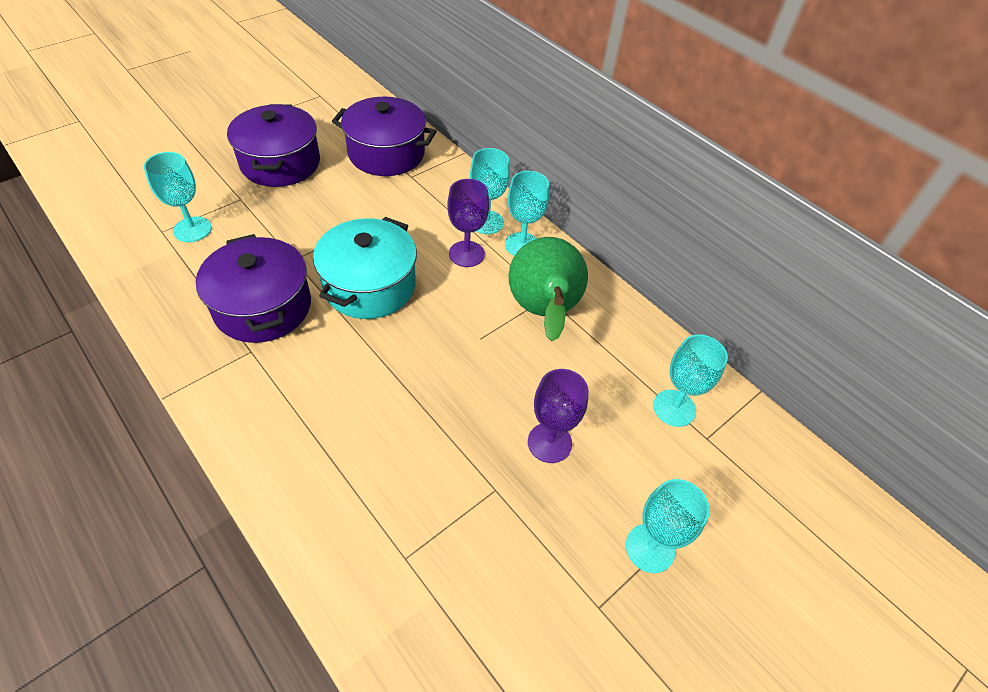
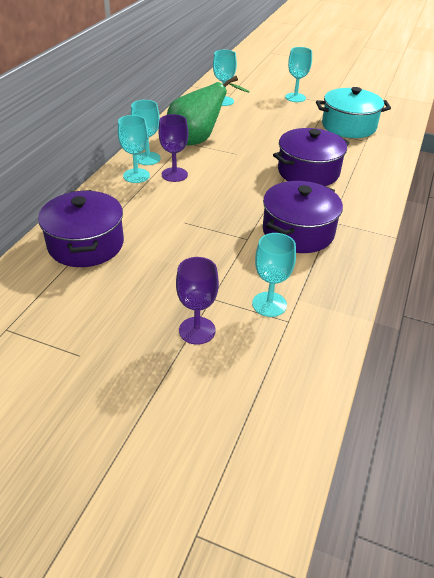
camera: 115 degrees left, 10 degrees down
purple pot [227,104,320,187] -> purple pot moved to [273,128,350,186]
turquoise pot [313,217,417,319] -> turquoise pot moved to [316,87,391,138]
purple goblet [528,369,589,463] -> purple goblet moved to [176,257,219,345]

